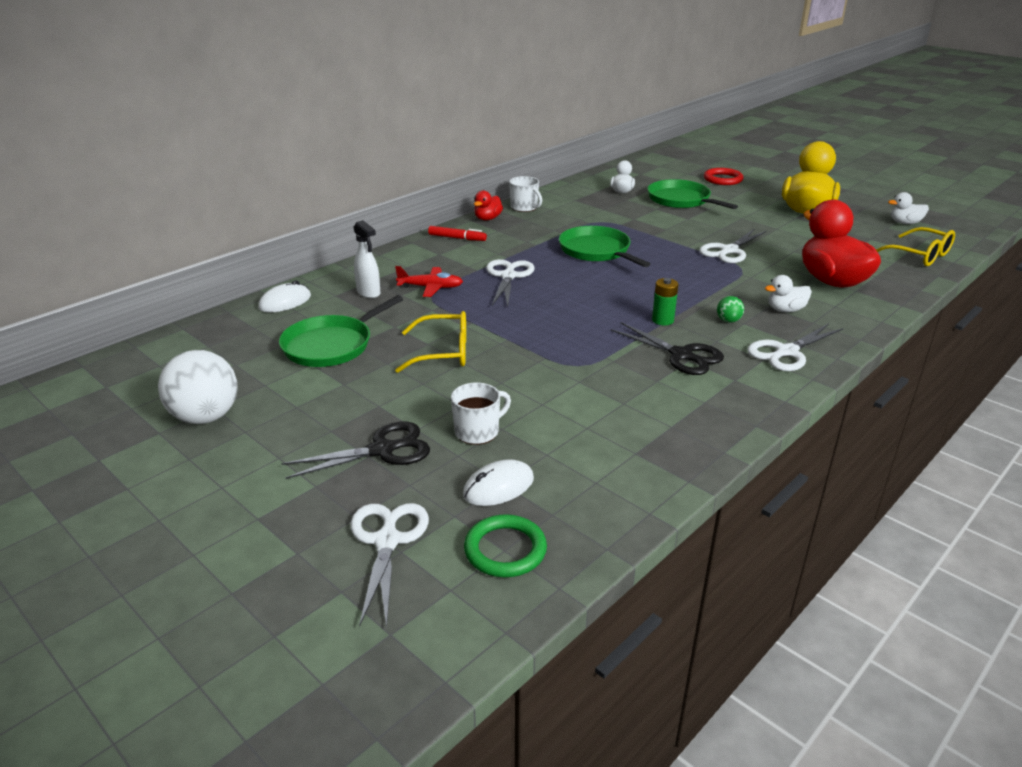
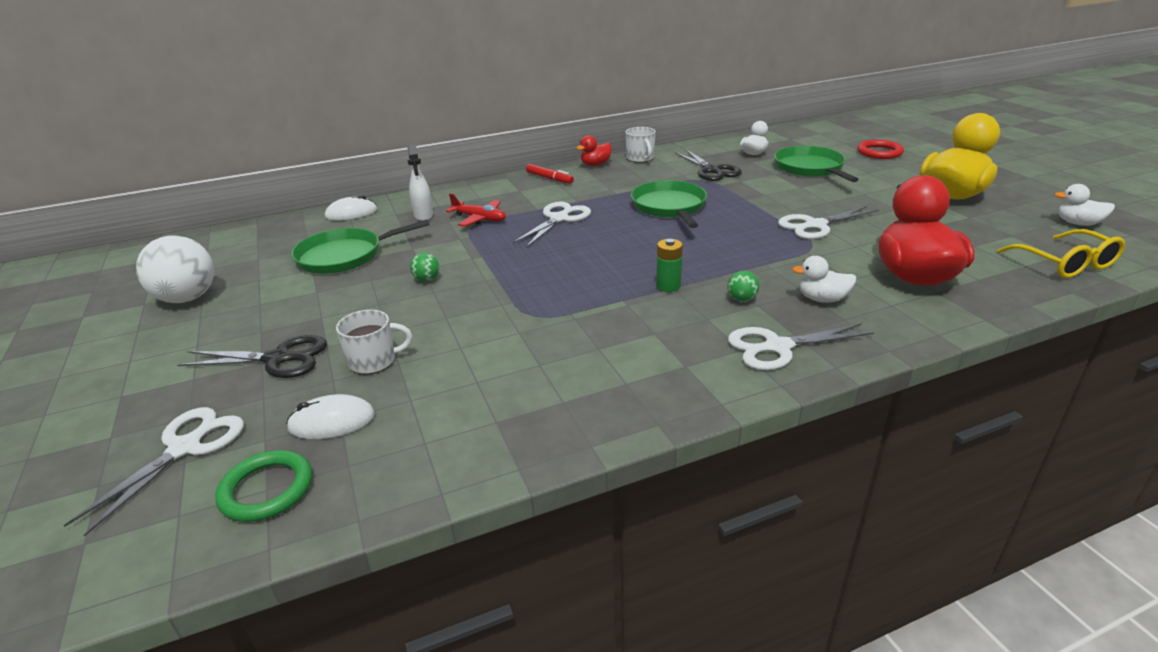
camera: 25 degrees right, 0 degrees up
yellow glasses [395,311,466,373] -> green ball [410,253,439,281]
black scissors [611,322,724,375] -> black scissors moved to [675,149,742,181]

